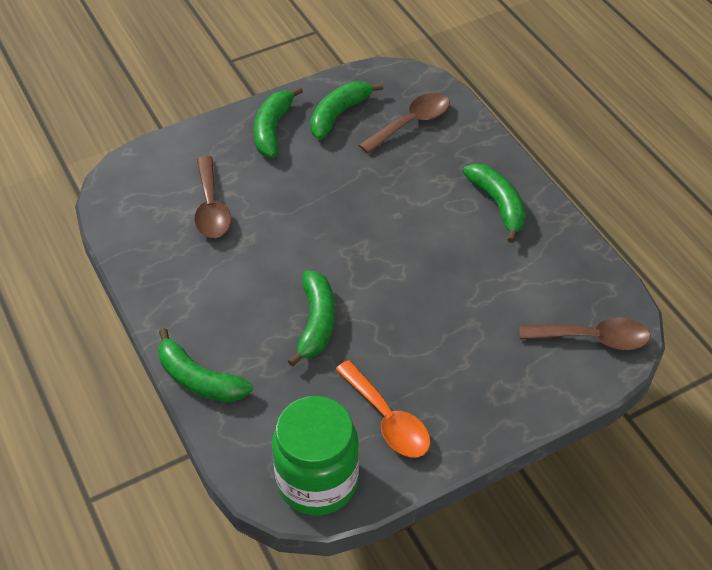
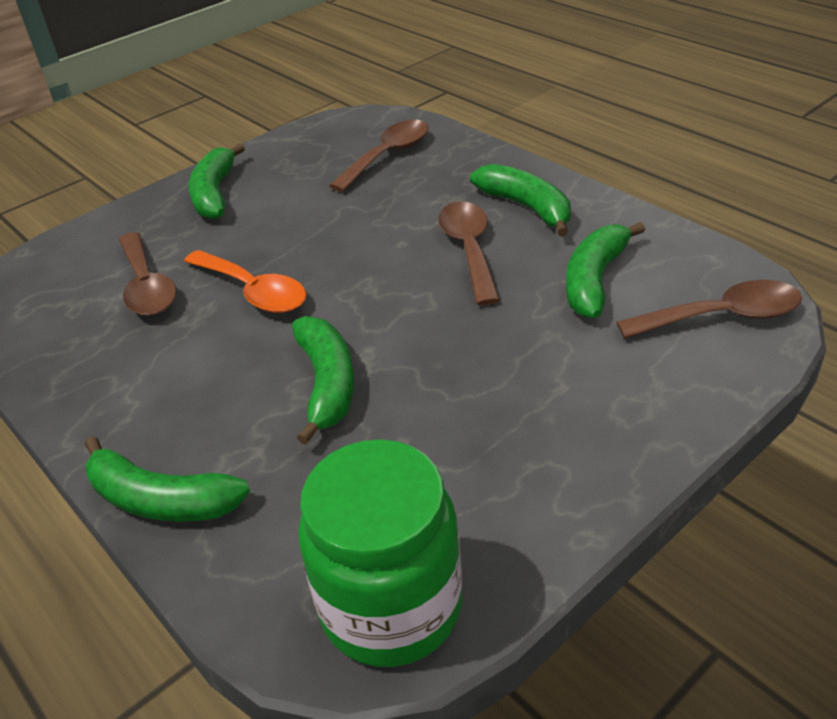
camera: 10 degrees left, 10 degrees down
green banana [310,81,384,140] -> green banana moved to [566,222,645,318]
orange spoon [335,360,430,457] -> orange spoon moved to [184,250,306,313]
none -> brown spoon [438,202,500,305]

